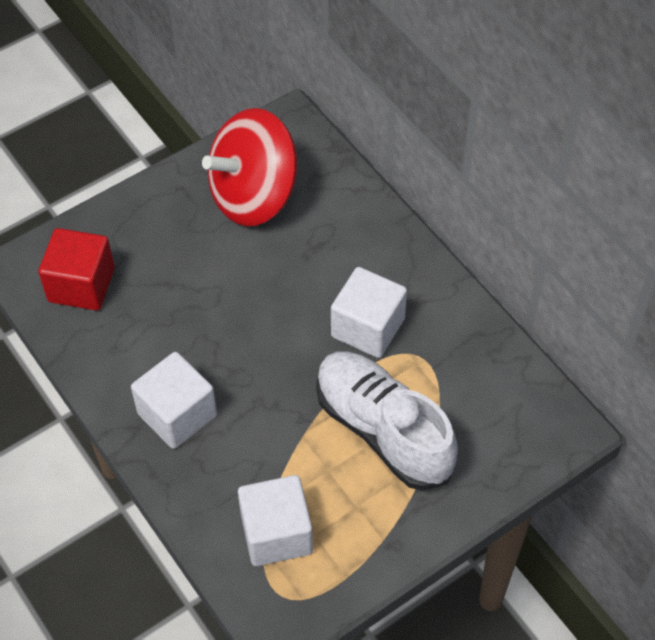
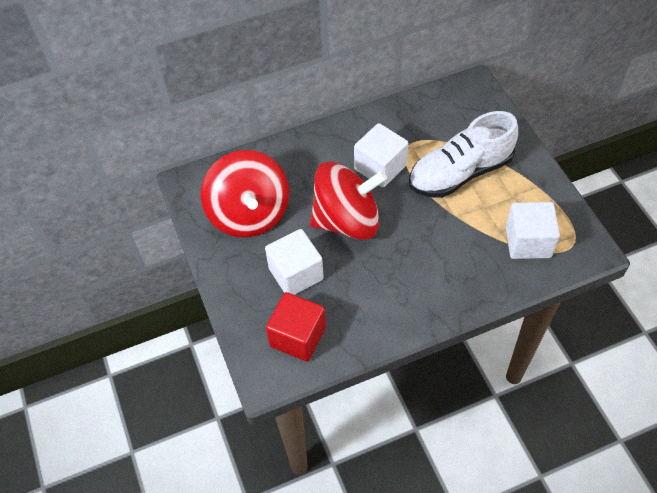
camera: 75 degrees left, 0 degrees up
white cube [131,352,217,449] -> white cube moved to [265,229,324,295]
none -> red spinning top [310,161,387,240]

